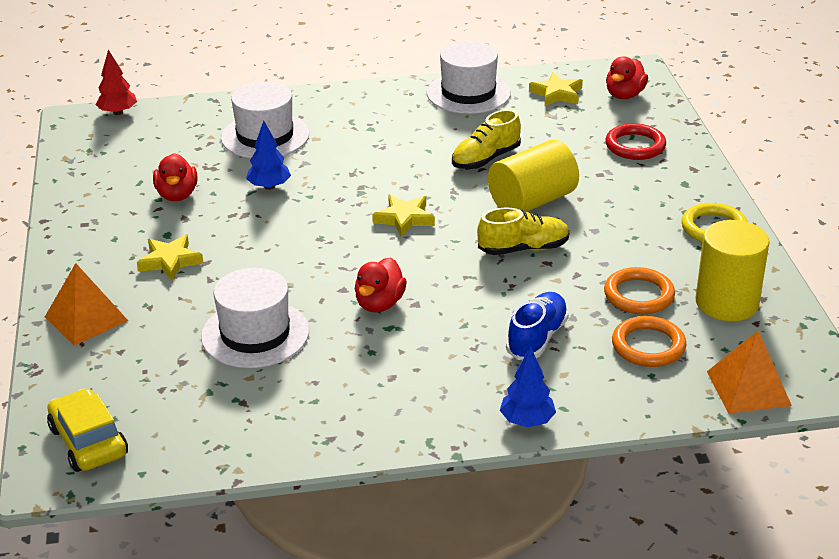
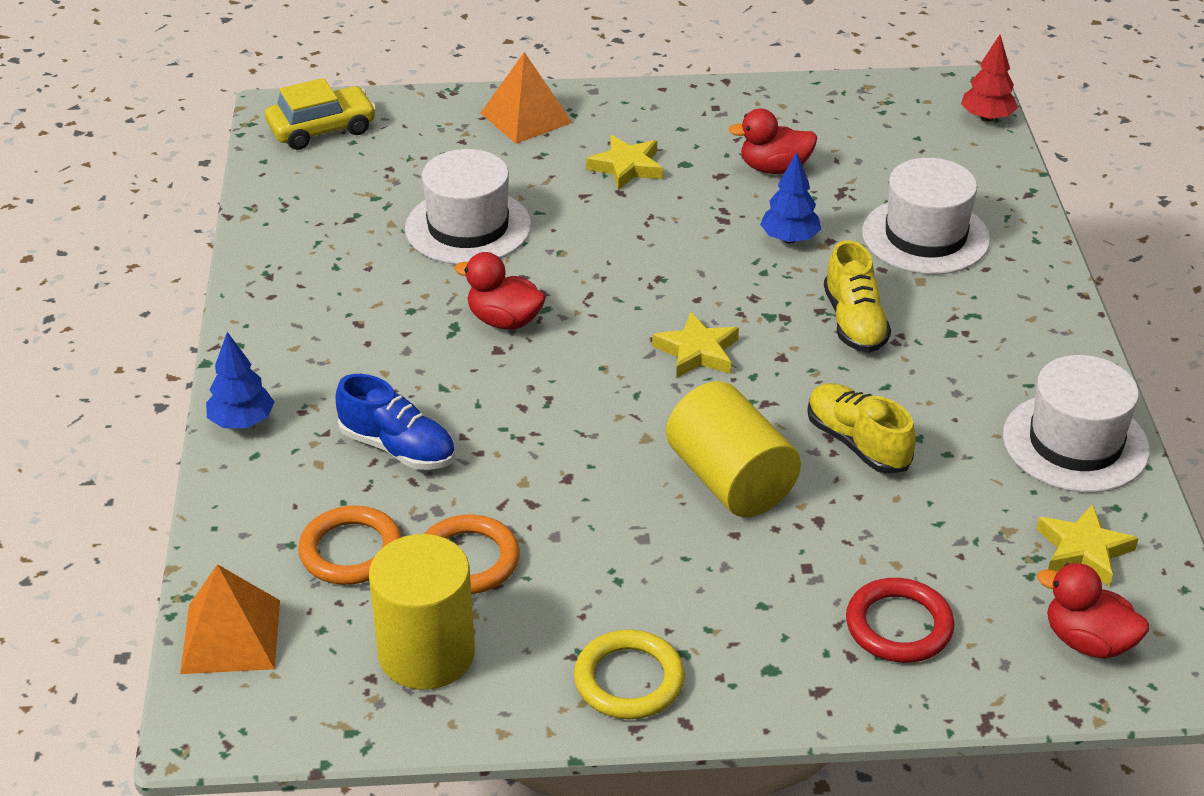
camera: 95 degrees right, 5 degrees up
yellow shoe [477,208,570,255] -> yellow shoe moved to [824,240,891,353]

